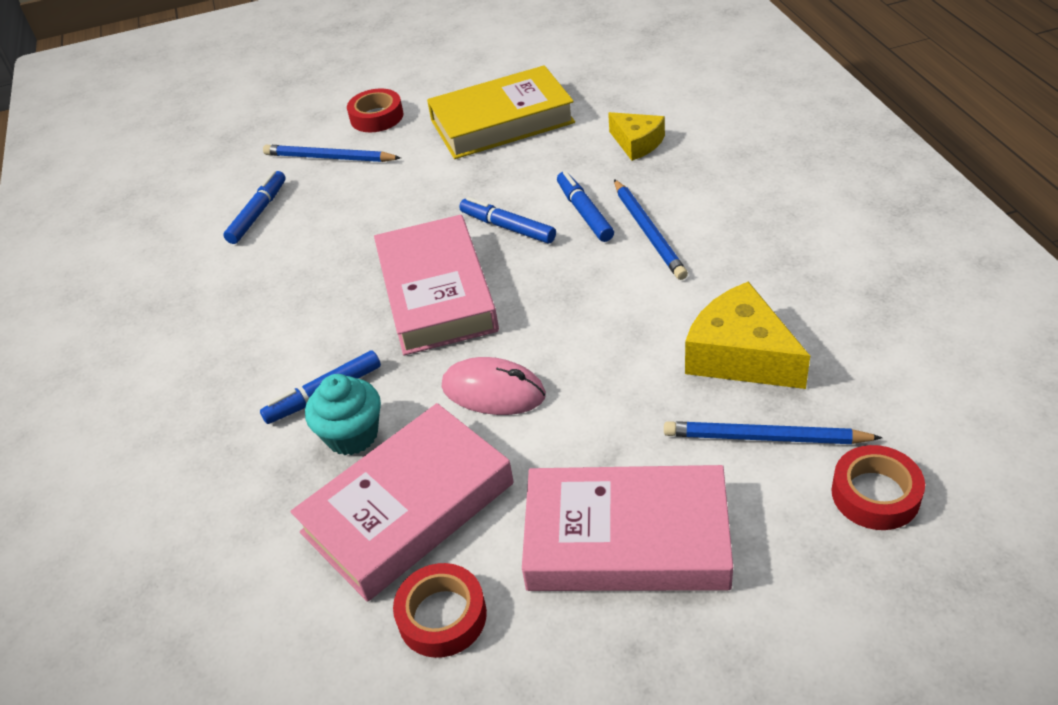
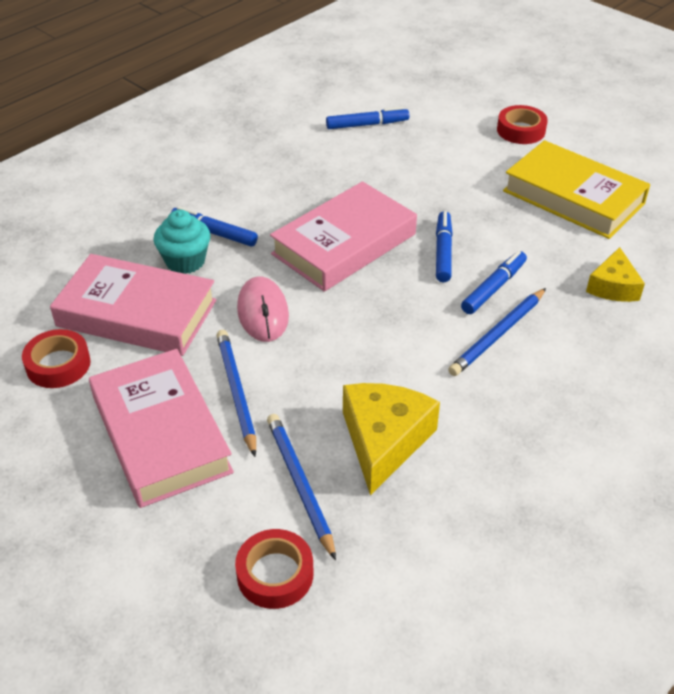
camera: 55 degrees right, 0 degrees up
blue pencil [263,145,401,162] -> blue pencil moved to [216,330,256,457]

